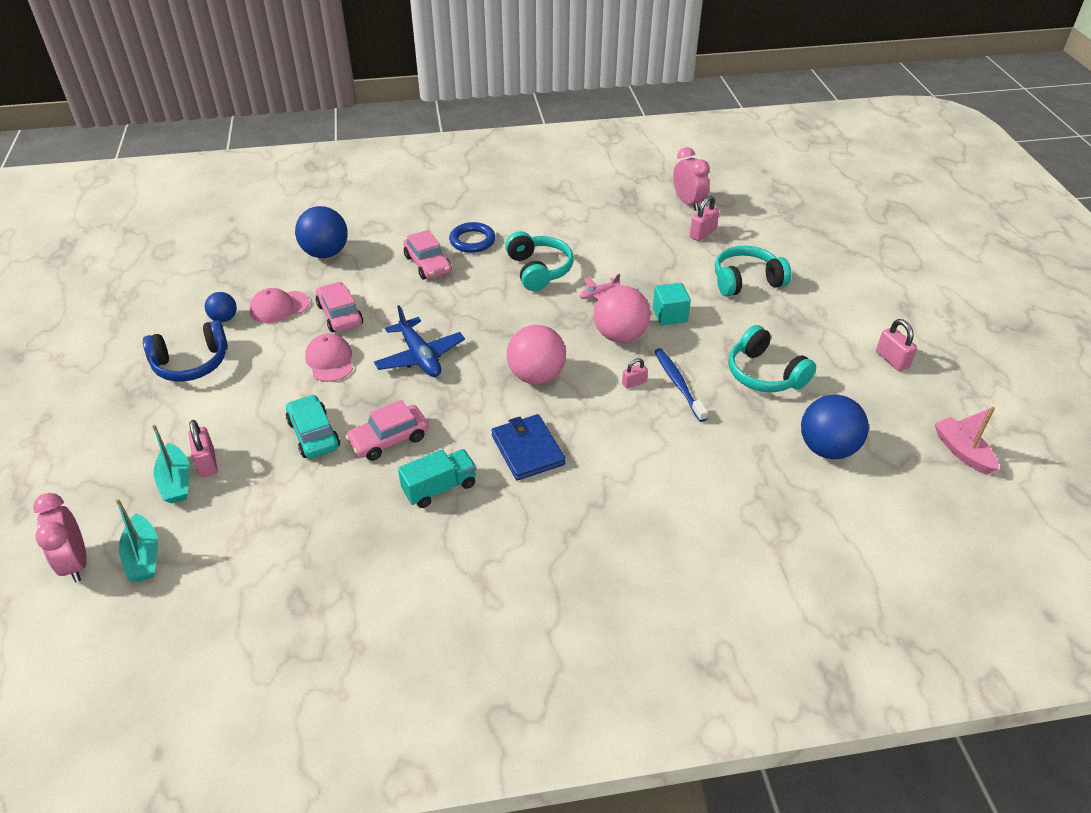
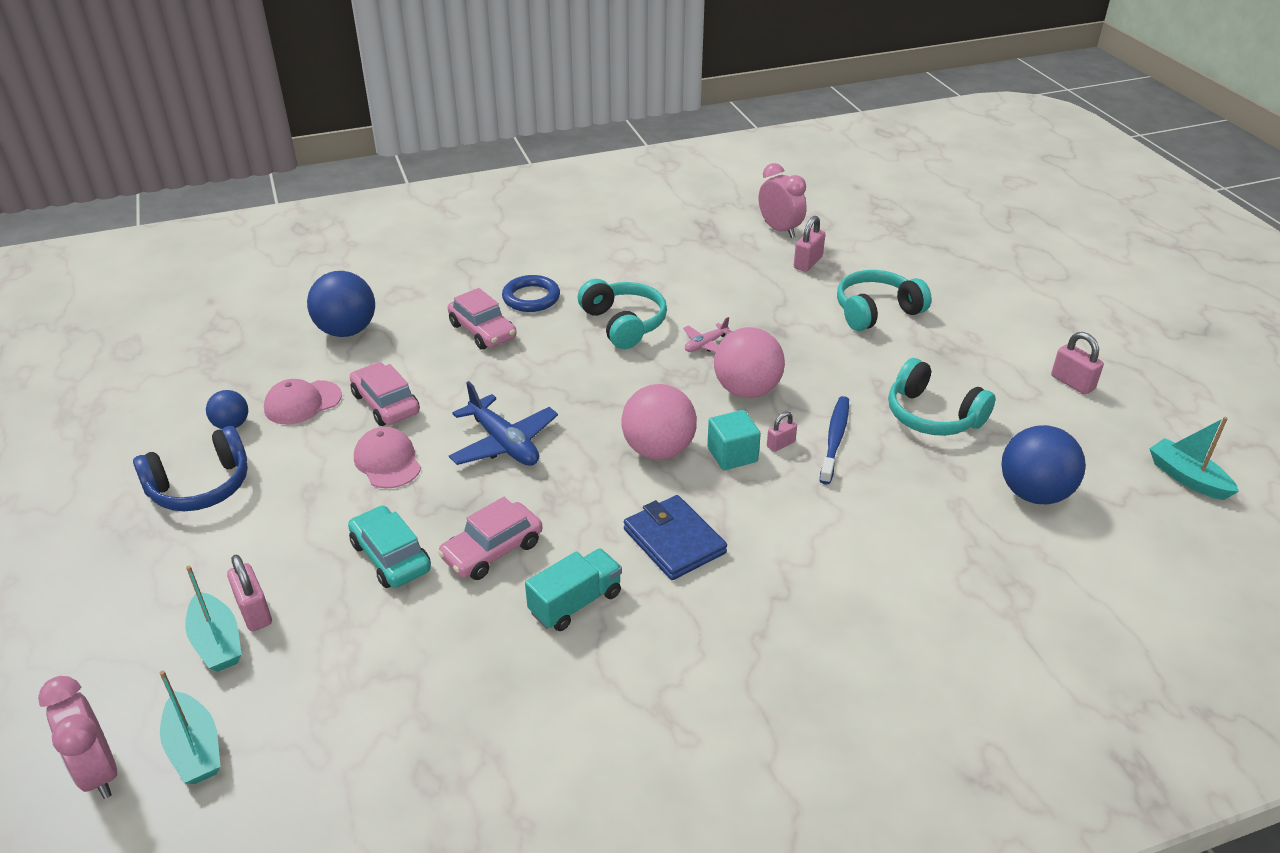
camera: 10 degrees left, 5 degrees down
turquoise cube [653,283,691,325] -> turquoise cube moved to [707,410,761,470]
blue toothbrush [654,348,708,422] -> blue toothbrush turned 45 degrees clockwise [819,396,849,485]
pink boat [935,407,999,475] -> turquoise boat [1149,417,1239,500]

